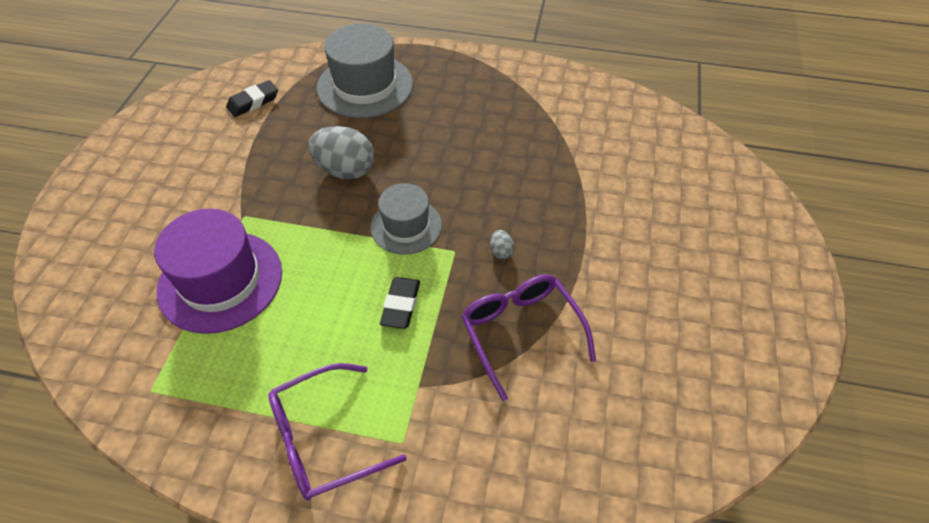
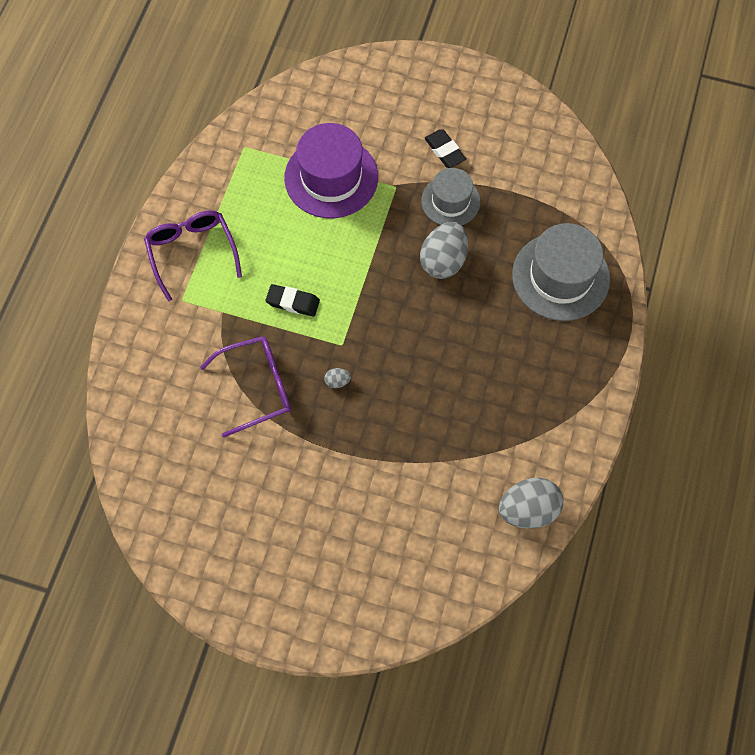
camera: 95 degrees right, 15 degrees up
black eraser [226,80,278,117] -> black eraser moved to [425,129,466,168]
grey hat [371,183,442,255] -> grey hat moved to [421,168,480,225]
none -> grey egg [498,478,563,529]

